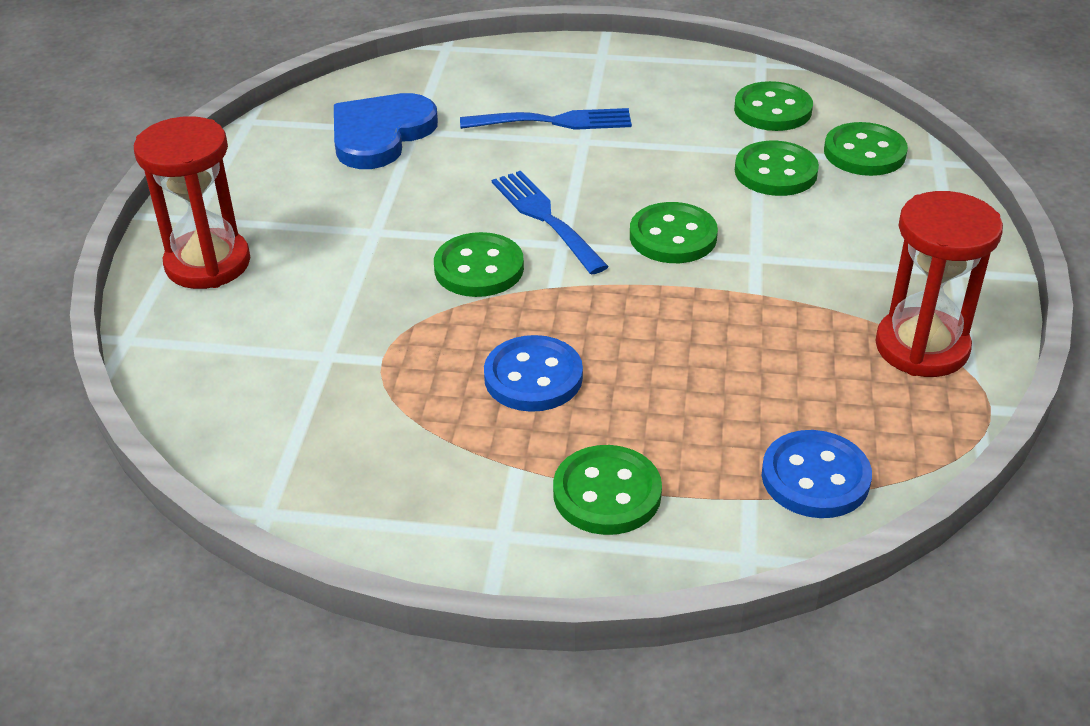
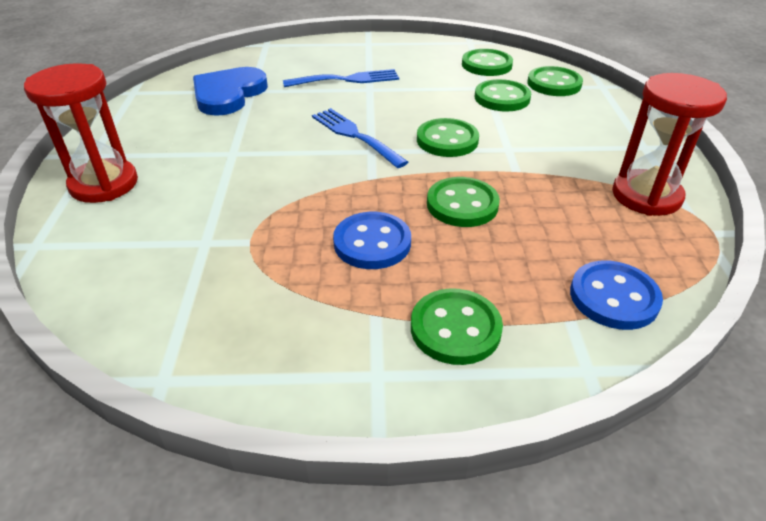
camera: 10 degrees left, 0 degrees up
green button [434,232,524,297] -> green button moved to [427,177,500,227]

